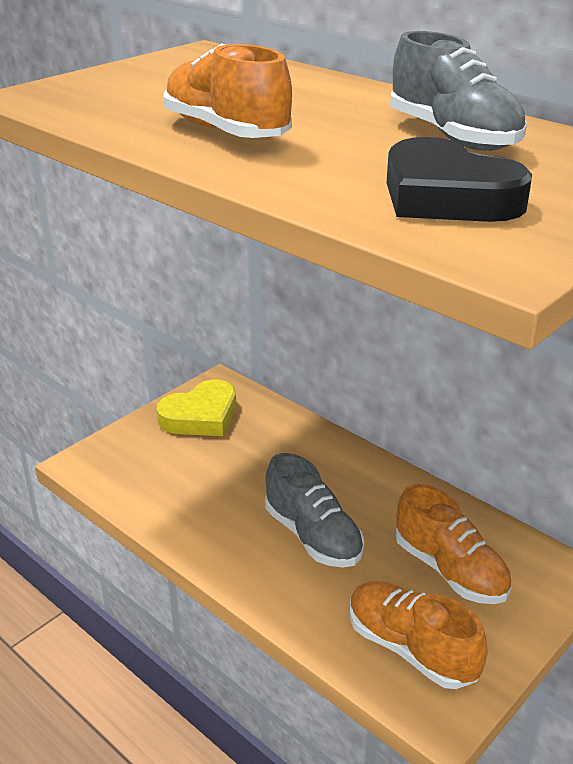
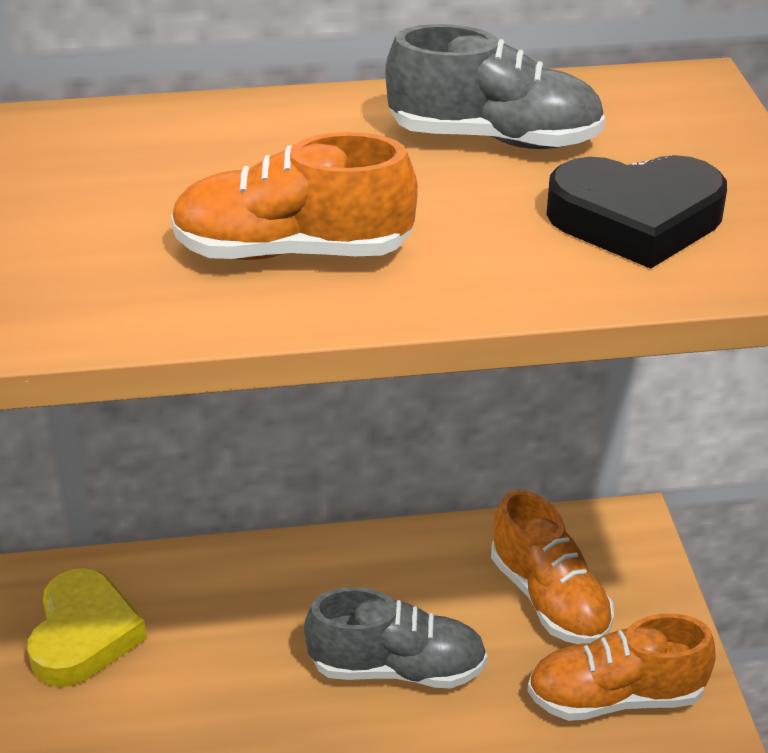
camera: 50 degrees left, 5 degrees up
orange shoe [396,484,512,604] -> orange shoe turned 60 degrees clockwise [491,490,614,644]

